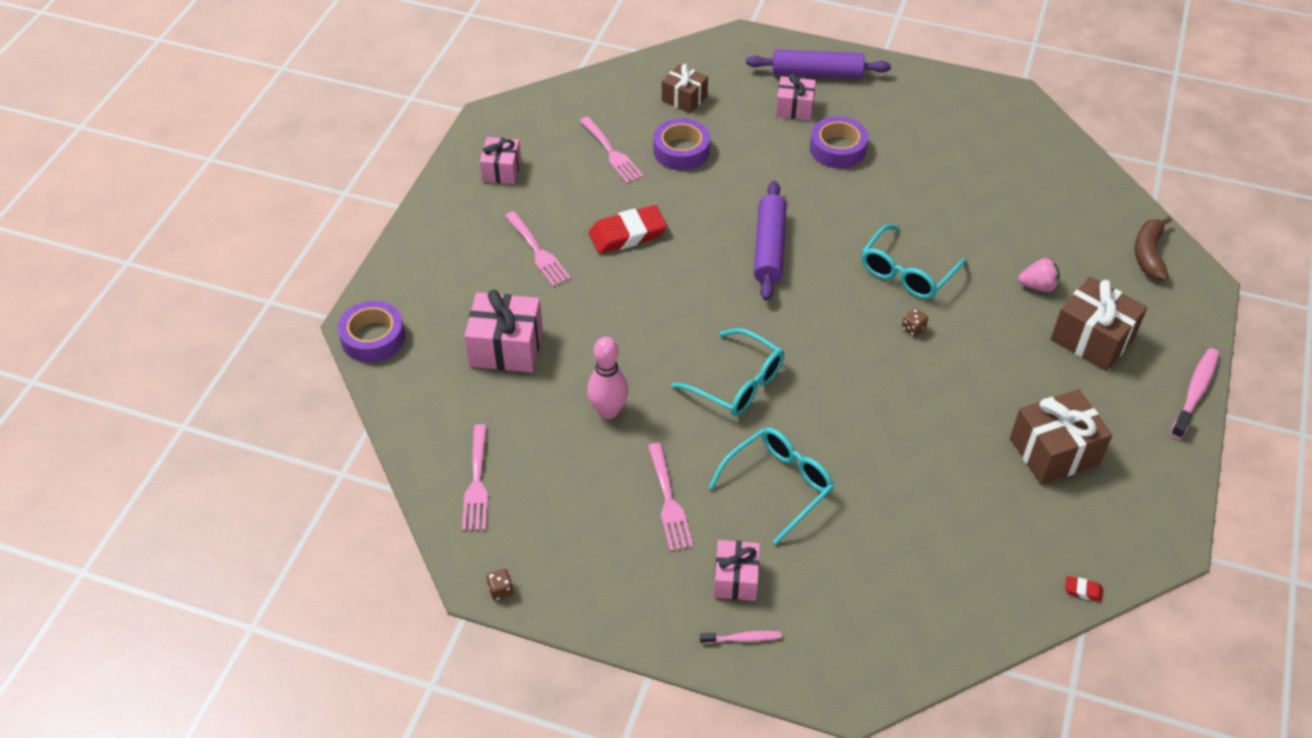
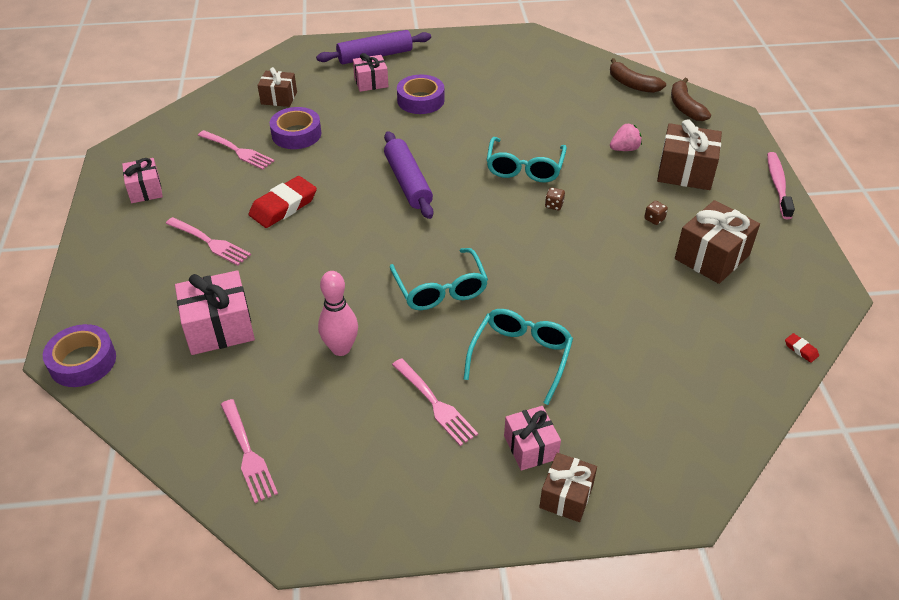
camera: 25 degrees left, 5 degrees down
brown dice [487,569,514,600] -> brown dice moved to [644,201,668,225]
turquoise glasses [671,328,784,417] -> turquoise glasses turned 60 degrees clockwise [390,248,488,310]
pink toothbrush [700,631,782,644] -> brown gift [539,453,597,522]
red eraser [1065,576,1103,602] -> red eraser turned 60 degrees clockwise [785,333,819,363]
none -> brown banana [610,58,666,93]

